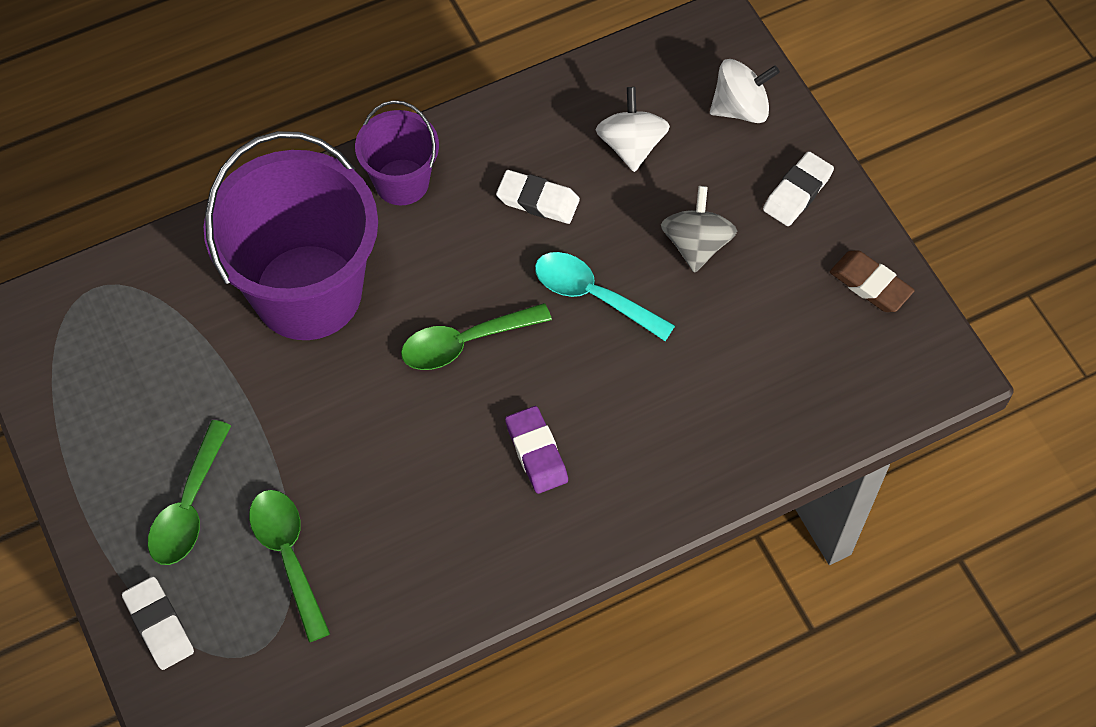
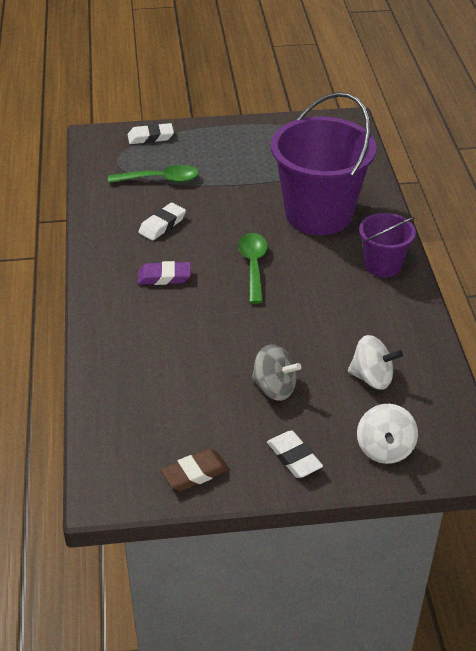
camera: 110 degrees right, 20 degrees down
green spoon [148,420,231,565] -> none
white eraser [496,170,580,224] -> white eraser moved to [138,203,186,241]
turquoise spoon [535,252,675,341] -> none

